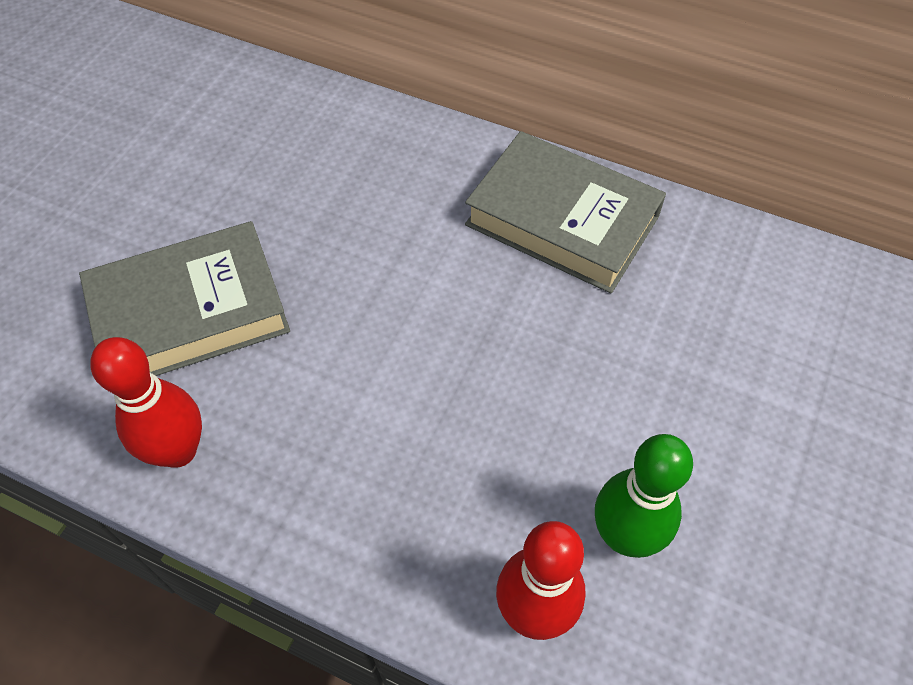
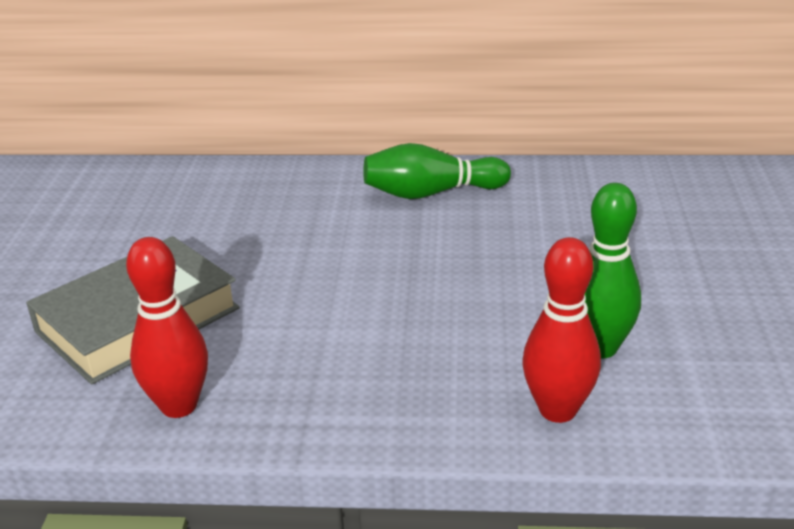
camera: 20 degrees left, 25 degrees down
grey book [465,131,666,293] -> green bowling pin [363,143,511,199]

